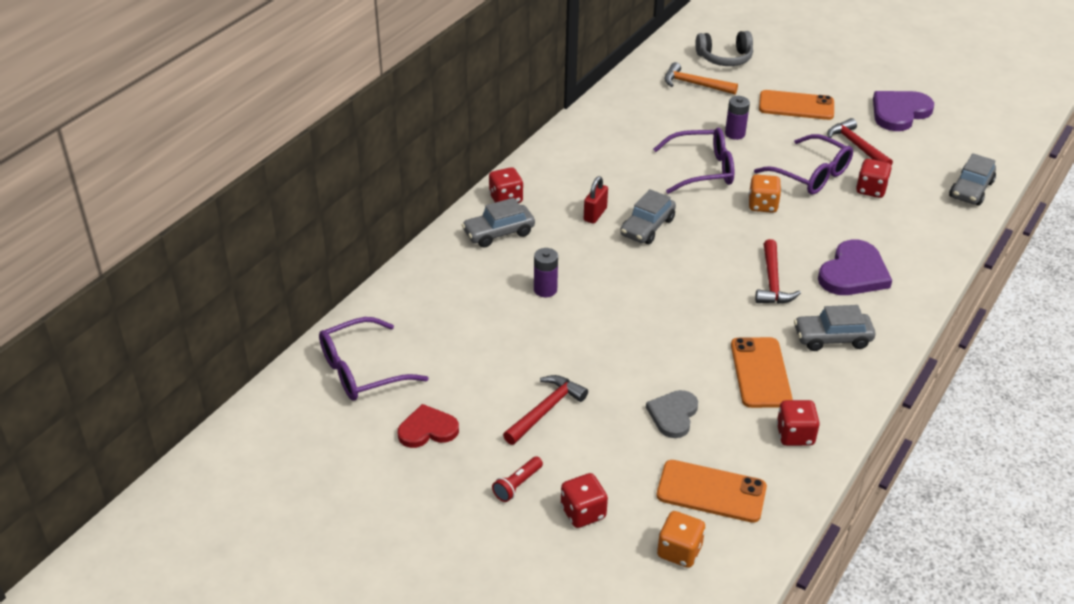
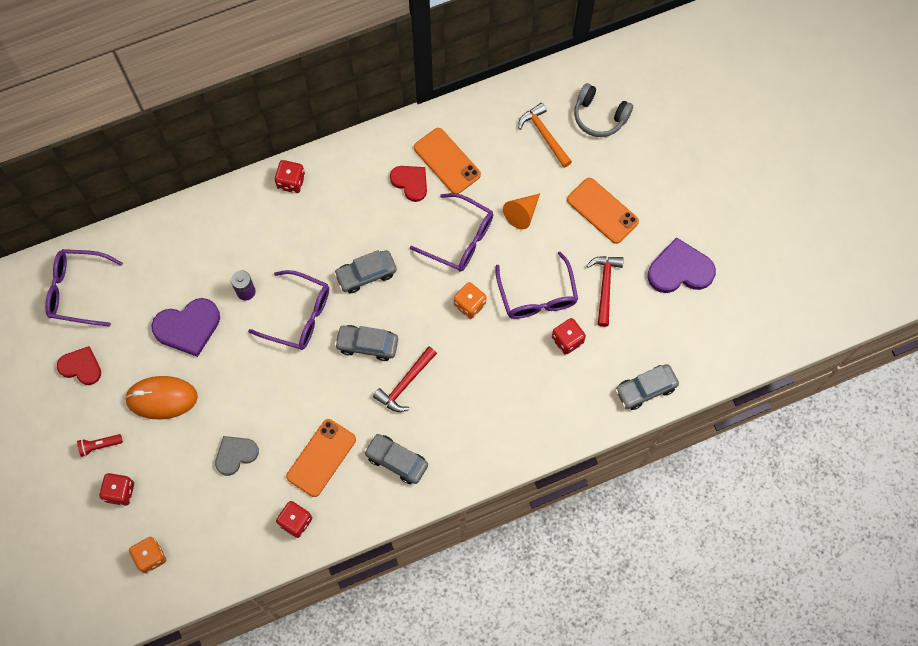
camera: 35 degrees right, 30 degrees up
grey car [462,198,535,248] -> grey car moved to [335,325,398,361]
red hammer [503,375,588,445] -> orange mouse [124,376,198,420]
red padlock [584,176,608,224] -> none
orange phone [657,460,767,523] -> orange phone moved to [414,128,481,194]
purple battery [725,96,750,140] -> orange cone [503,193,540,230]
purple heart [818,239,892,295] -> purple heart moved to [151,298,220,357]
none -> purple glasses [248,270,329,350]
none -> red heart [390,166,427,202]

